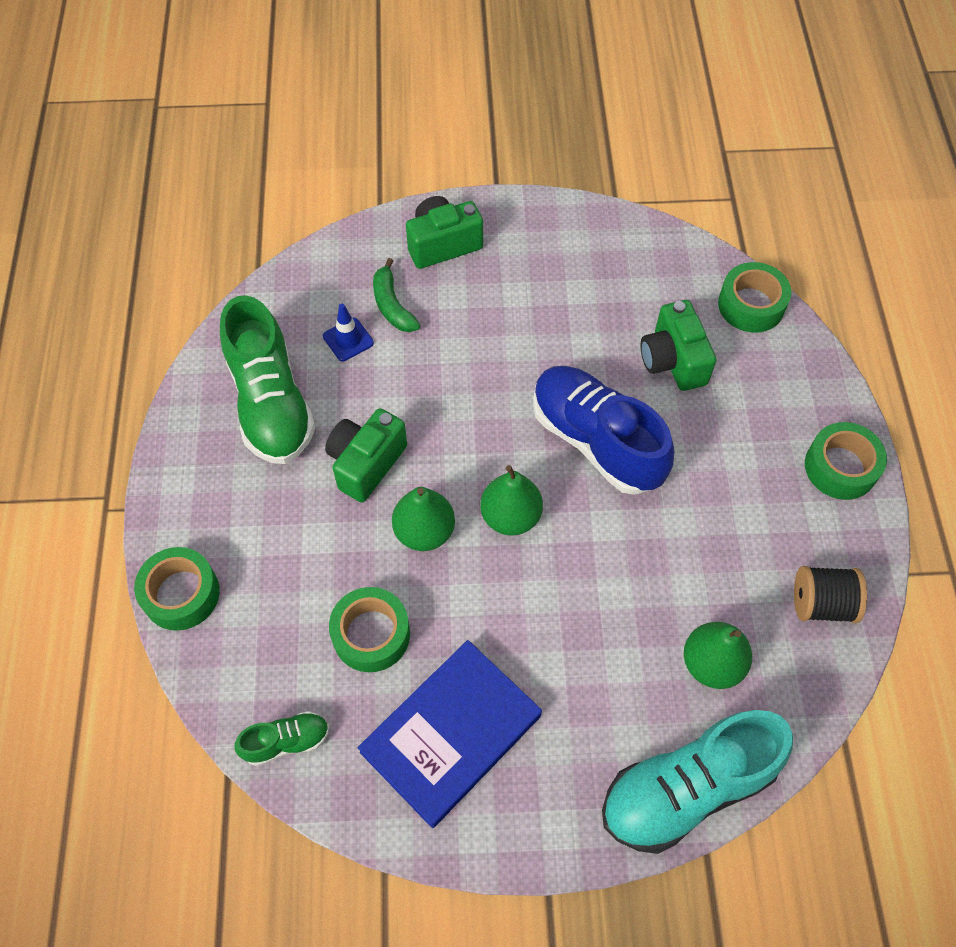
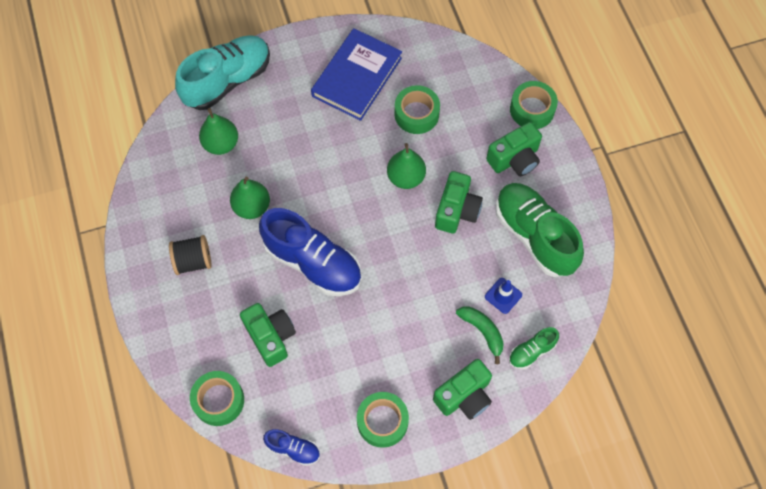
camera: 165 degrees right, 5 degrees up
green shoe [235,711,329,766] -> green shoe moved to [509,327,559,369]
green pear [480,465,543,536] -> green pear moved to [230,177,270,219]
black spool [794,566,867,623] -> black spool moved to [169,235,212,275]
green tape [805,422,887,500] -> green tape moved to [357,392,409,448]
none -> blue shoe [263,429,320,466]
none -> green camera [486,122,542,176]

